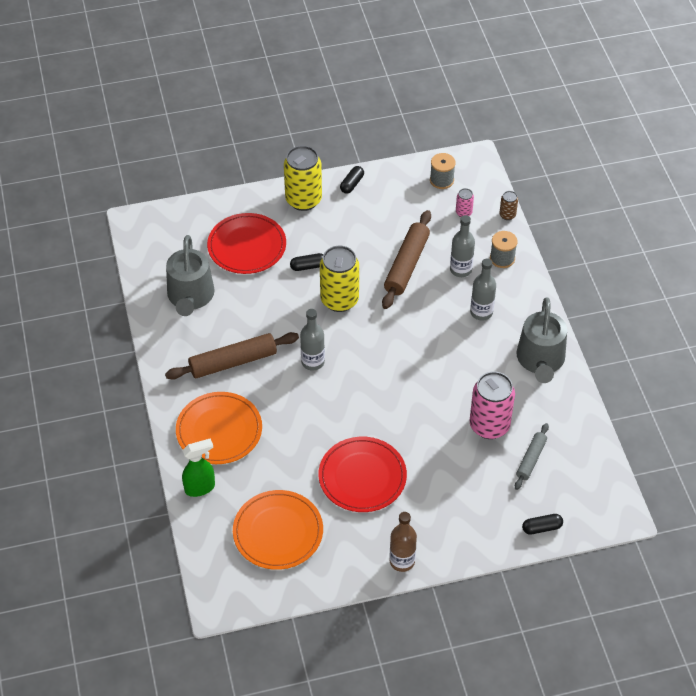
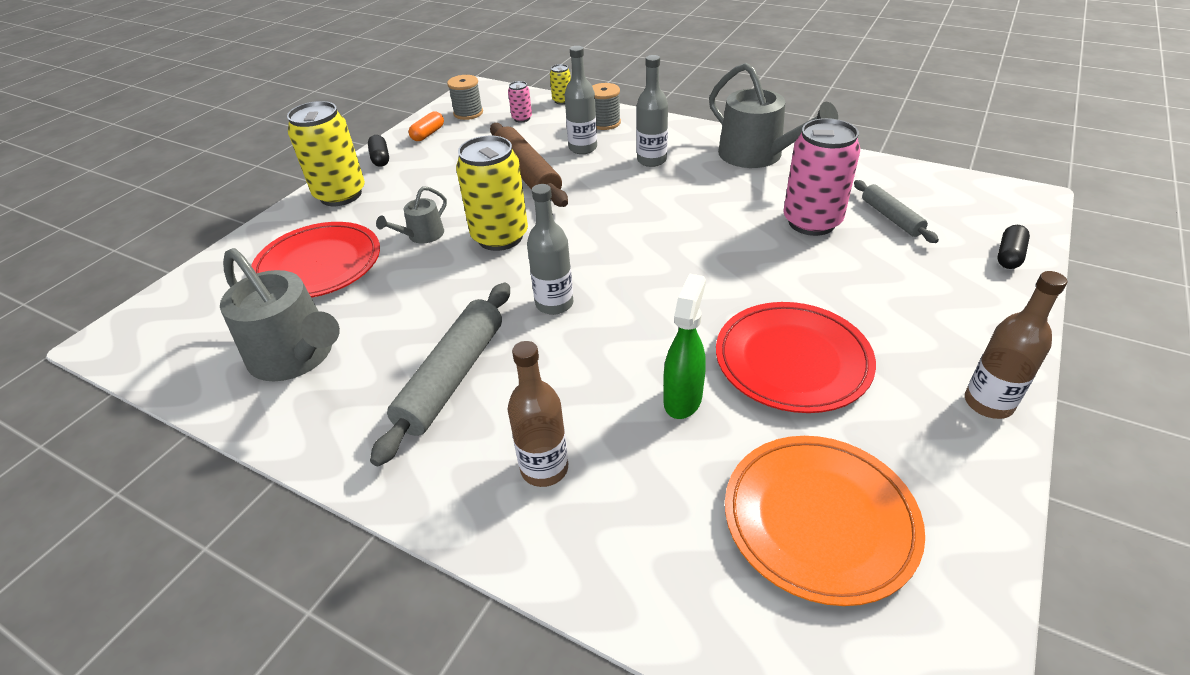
camera: 45 degrees left, 10 degrees down
brown rolling pin [165,332,299,380] -> grey rolling pin [370,283,510,466]
orange plate [176,392,262,464] -> brown bottle [508,341,568,487]
green spray bottle [182,438,215,497] -> green spray bottle moved to [663,273,706,419]
black capsule [290,253,323,271] -> grey watering can [376,186,447,244]
brown can [499,191,518,220] -> yellow can [550,64,571,104]
none -> orange capsule [409,111,444,141]

